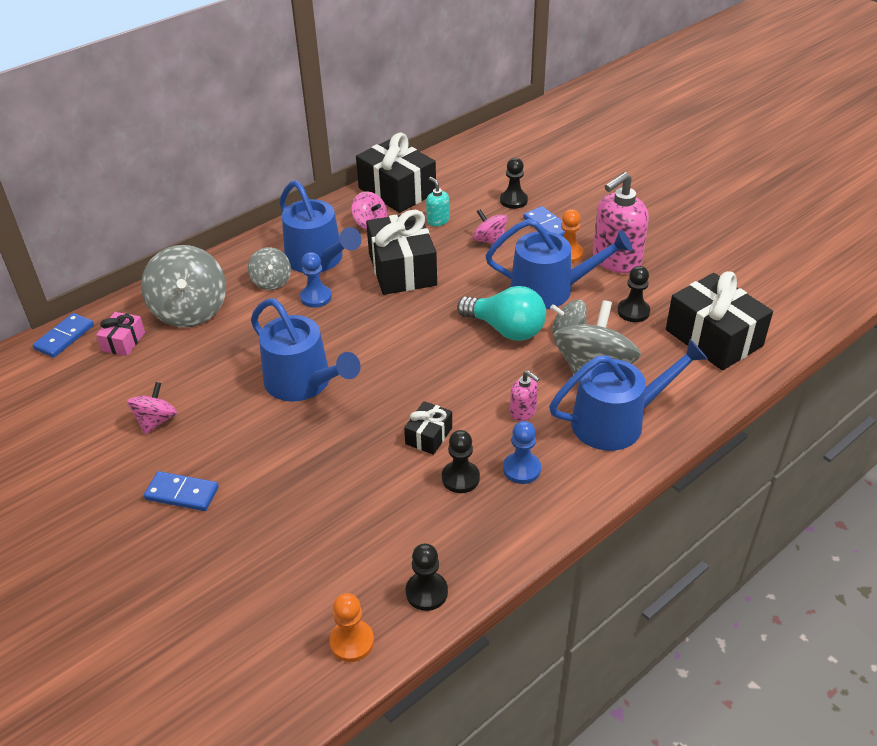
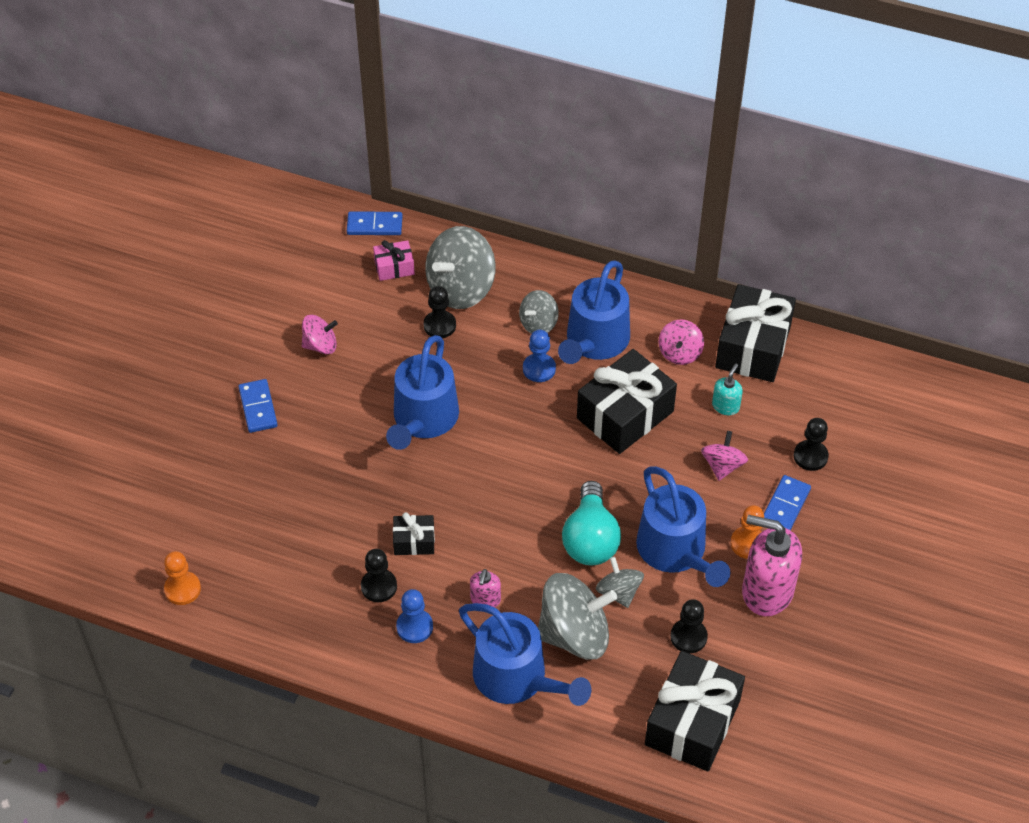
camera: 60 degrees right, 10 degrees up
black pawn [406,544,448,611] -> black pawn moved to [424,286,456,338]

